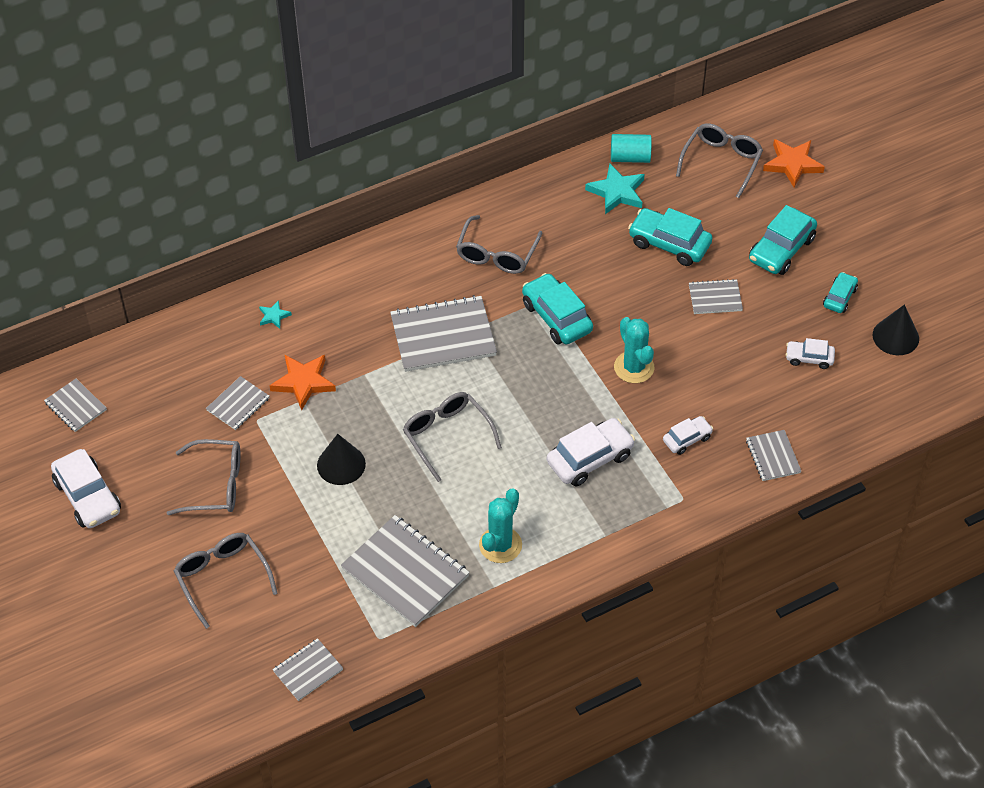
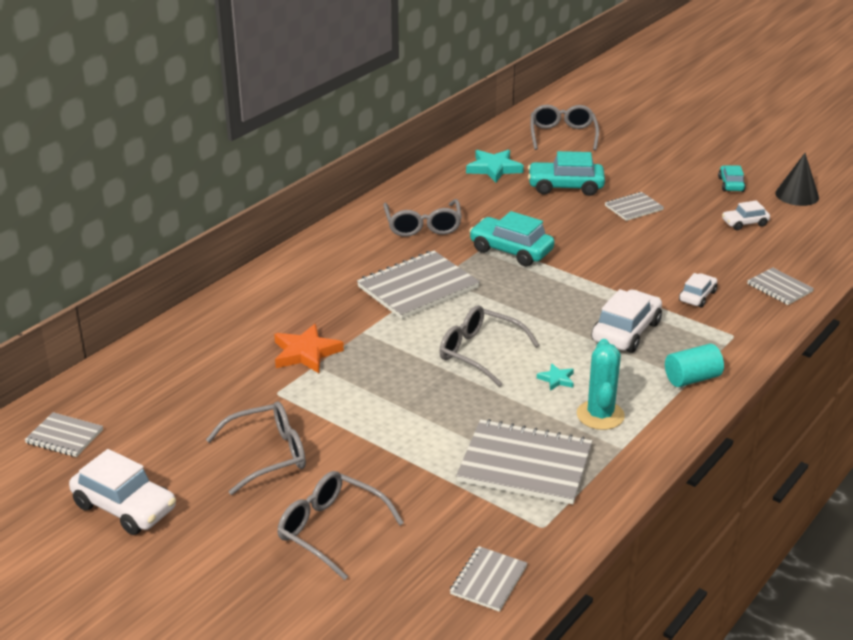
camera: 25 degrees left, 20 degrees down
grey notebook [206,376,269,430] -> none
turquoise star [259,300,292,329] -> turquoise star moved to [537,363,574,391]
black cone [317,434,366,485] -> none
turquoise cylinder [611,134,652,163] -> turquoise cylinder moved to [665,344,724,387]
turquoise cactus [614,317,655,383] -> none
turquoise car [749,205,817,275] -> none
orange star [763,139,825,188] -> none

